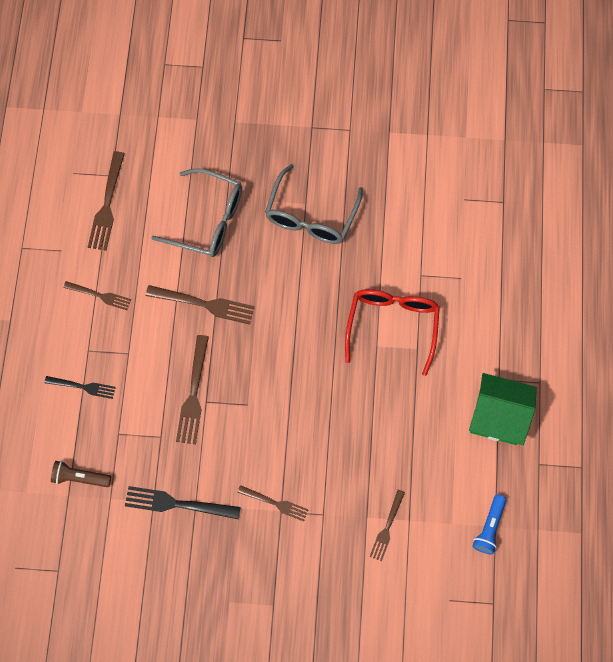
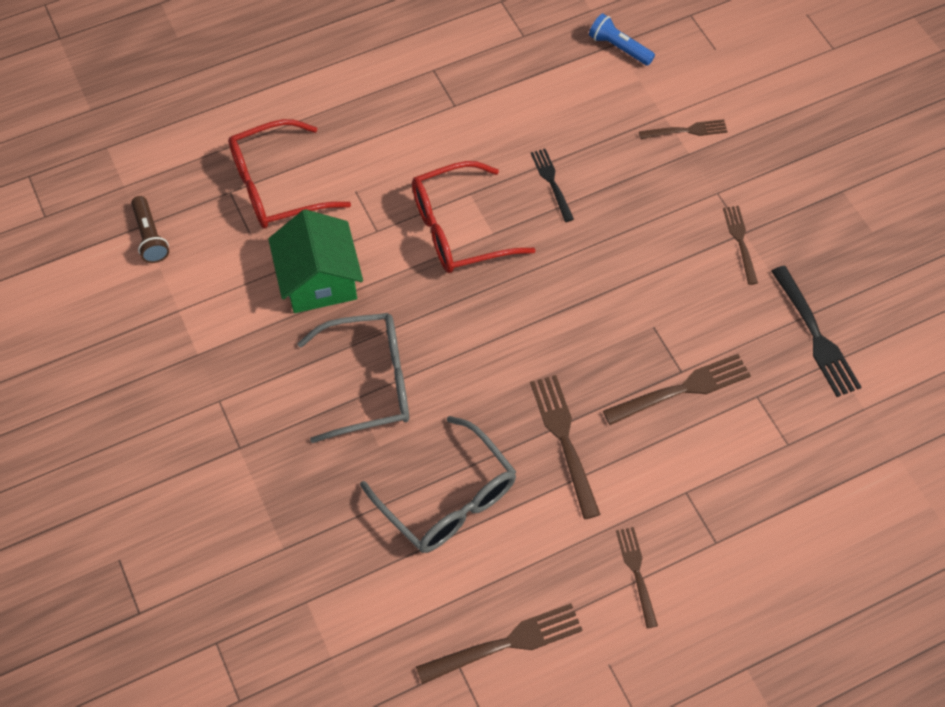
camera: 120 degrees left, 10 degrees down
black fork [45,376,116,399] -> black fork moved to [531,149,574,222]
brown flashlight [51,461,111,487] -> brown flashlight moved to [131,196,169,263]
grey glasses [151,168,242,257] -> grey glasses turned 150 degrees clockwise [360,416,516,553]
green house [469,373,537,445] -> green house moved to [268,209,363,313]
blue flashlight [472,495,506,554] -> blue flashlight turned 135 degrees counterclockwise [589,13,655,66]
none -> red glasses [228,119,351,229]

